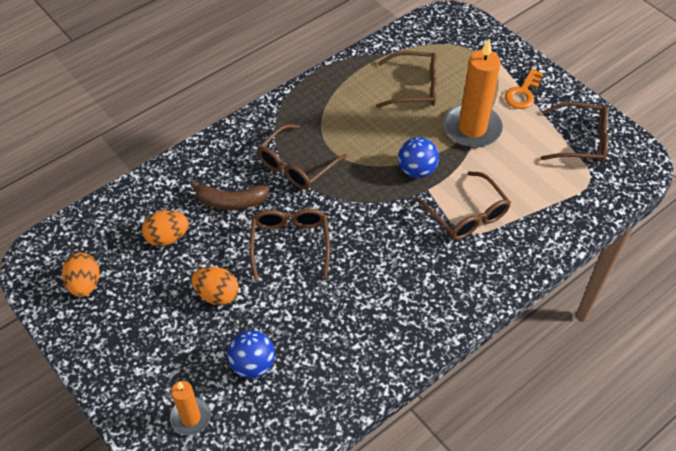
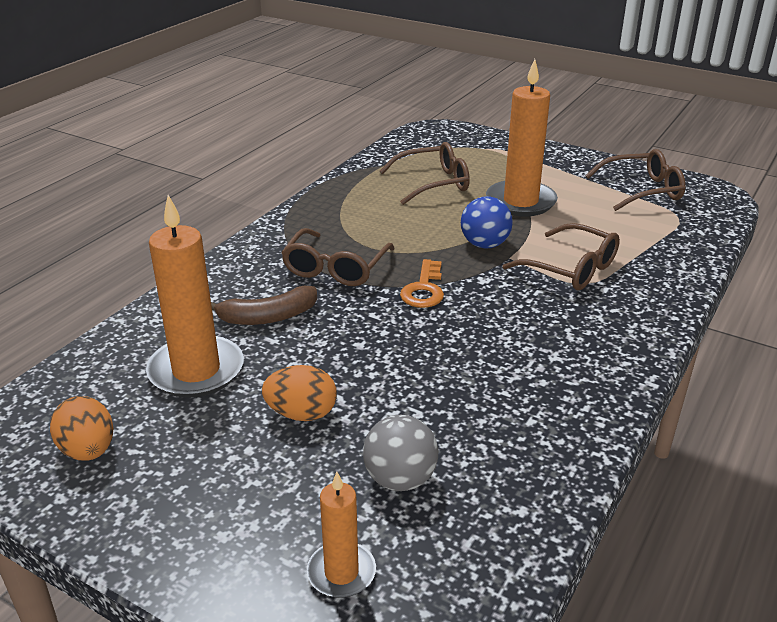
camera: 20 degrees left, 20 degrees down
orange egg [142,210,189,246] -> orange candle [146,195,244,398]
blue ball [227,330,275,378] -> grey ball [363,415,438,491]
brown glasses [249,208,330,280] -> none
orange key [505,68,543,109] -> orange key moved to [400,259,444,308]

